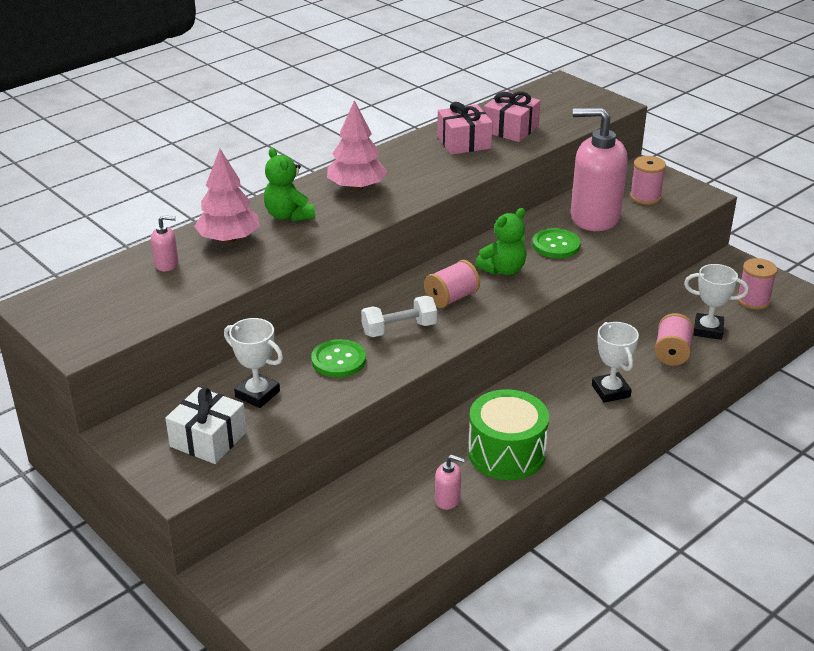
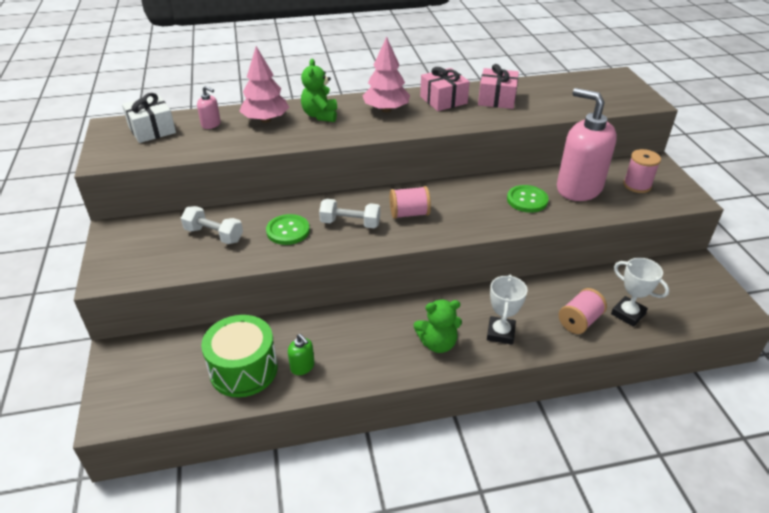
camera: 30 degrees right, 5 degrees up
white gift [165,387,247,464] -> white gift moved to [122,93,176,143]
white trophy [224,318,283,408] -> white dumbbell [181,206,243,244]
pink soap dispenser [435,454,465,510] -> green soap dispenser [288,334,315,375]
green drum [468,389,549,480] -> green drum moved to [201,315,278,397]
green teddy bear [475,208,527,275] -> green teddy bear moved to [414,300,462,353]
pink gift [484,91,541,142] -> pink gift moved to [420,67,470,111]
pink spool [737,258,777,310] -> none

